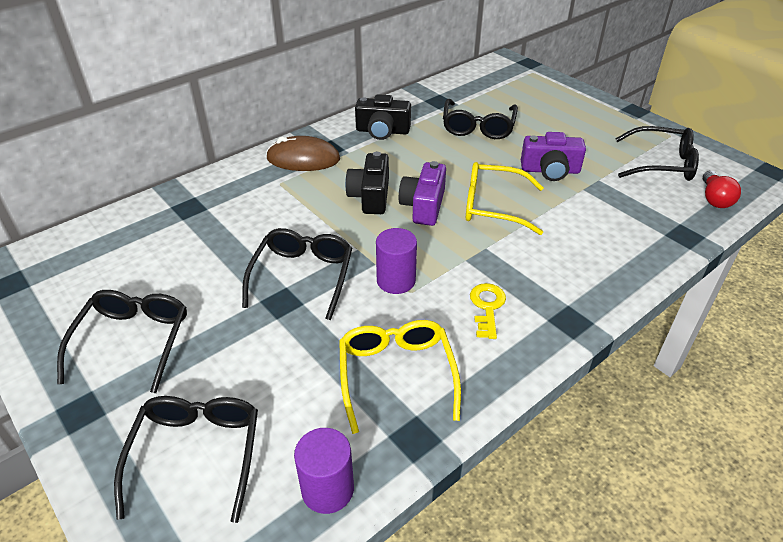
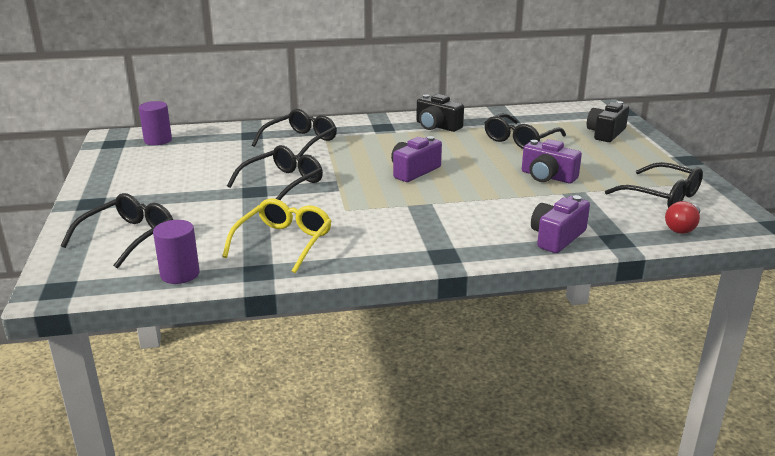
camera: 30 degrees right, 15 degrees down
black glasses [57,290,187,393] -> black glasses moved to [252,109,337,157]
brown mouse [266,136,340,171] -> none
black camera [345,152,389,214] -> black camera moved to [587,101,629,142]
purple cylinder [376,228,417,294] -> purple cylinder moved to [139,101,172,145]
yellow glasses [466,162,544,235] -> none
yellow key [470,283,506,339] -> none
none -> purple camera [531,195,590,253]

